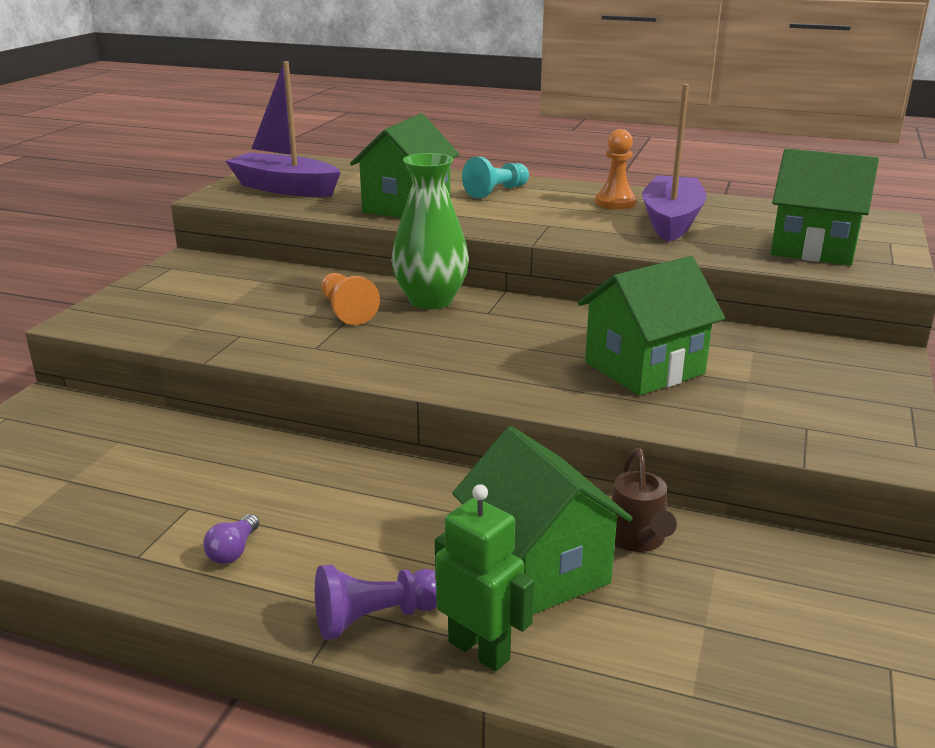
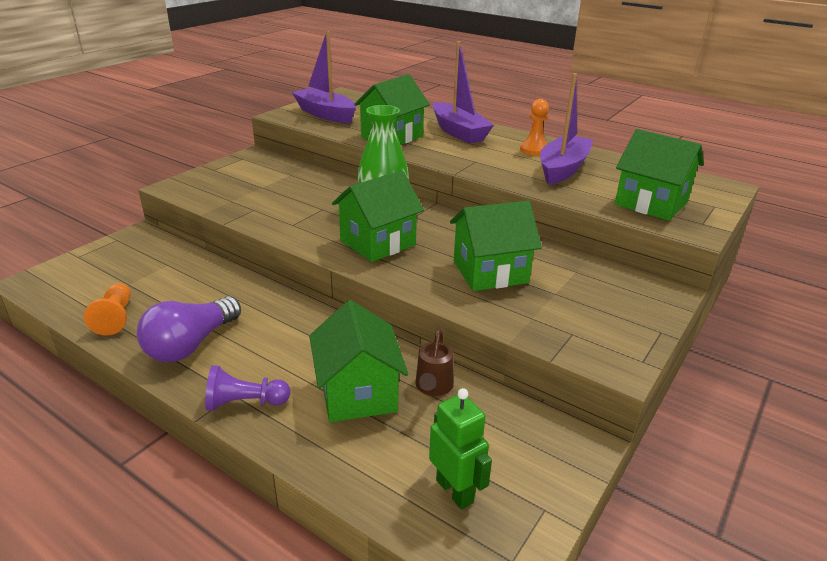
camera: 15 degrees right, 5 degrees up
purple light bulb [203,514,260,564] -> purple light bulb [137,296,241,362], size x2.40
orange pawn [321,273,380,325] -> orange pawn moved to [84,283,131,336]
green robot [435,484,534,672] -> green robot moved to [429,388,492,510]
turquoise pawn [462,157,529,198] -> purple boat [433,41,494,144]
none -> green house [332,170,424,262]

